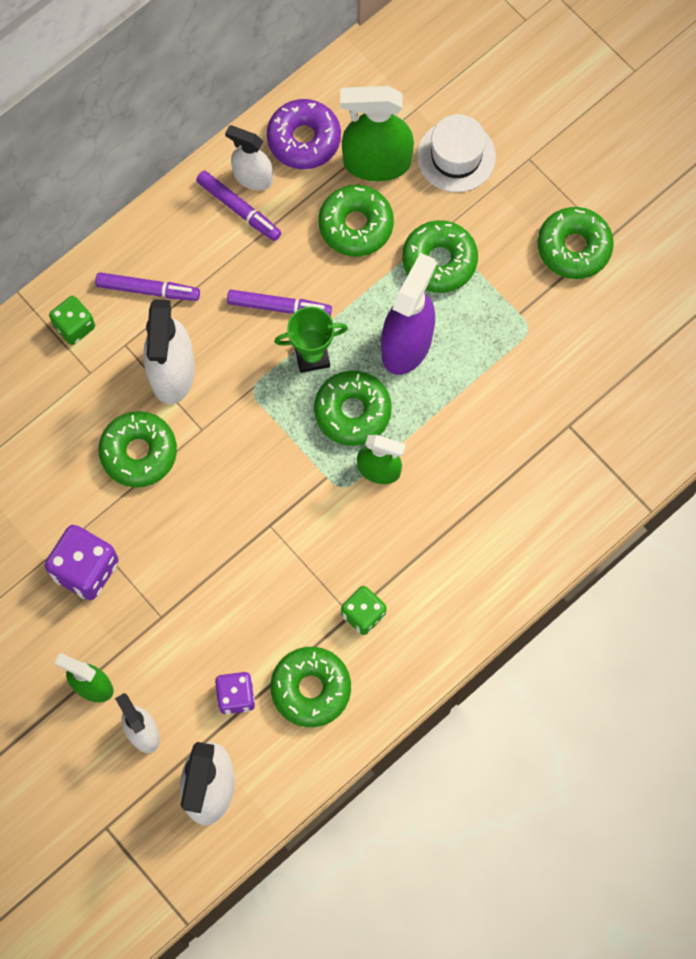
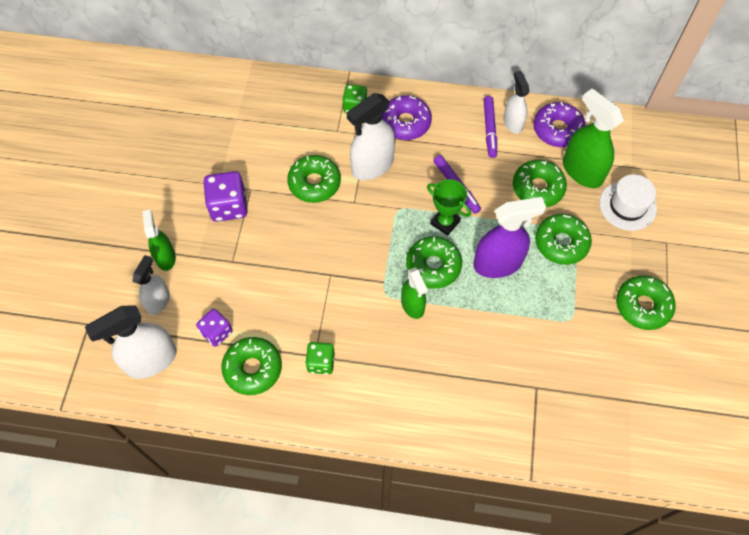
camera: 50 degrees right, 10 degrees down
purple marker [95,272,200,301] -> purple donut [382,95,432,140]

